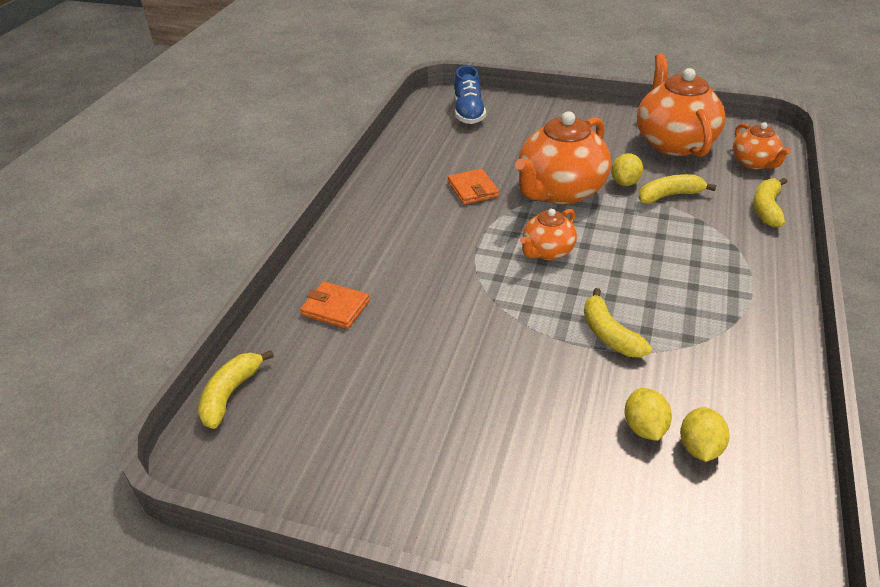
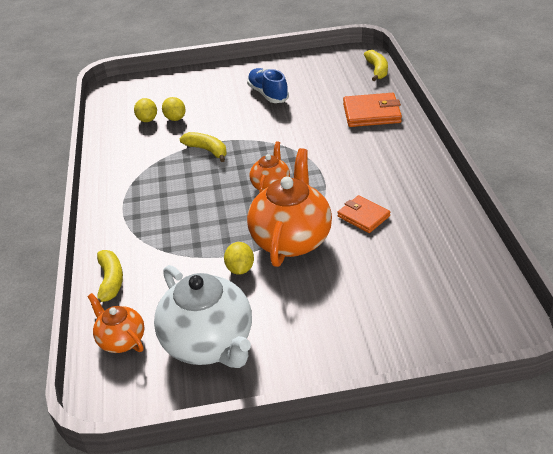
camera: 155 degrees right, 0 degrees up
orange wallet [300,282,370,329] -> orange wallet [343,93,402,127], size x1.53
blue shoe [454,65,486,124] -> blue shoe moved to [247,68,289,103]
orange teapot [637,53,726,157] -> white teapot [154,265,252,368]
yellow banana [638,174,716,204] -> none

